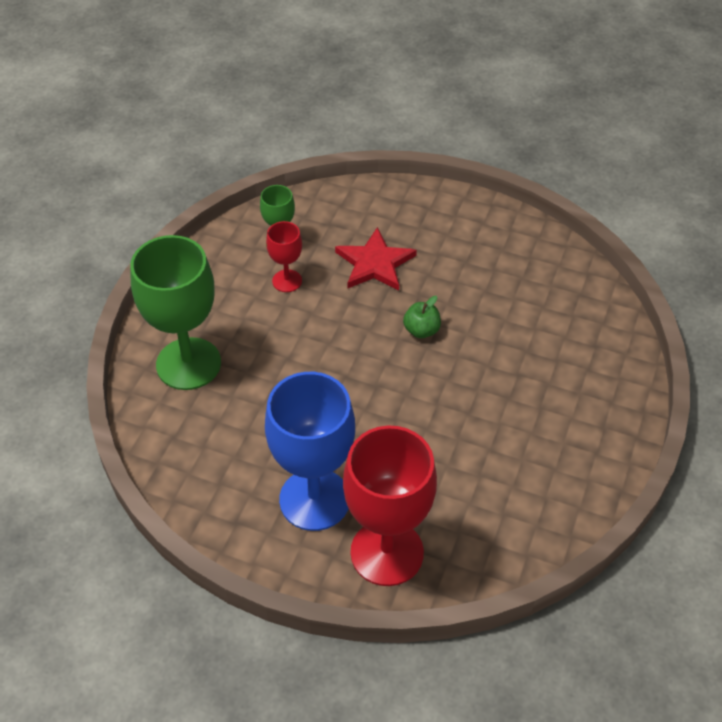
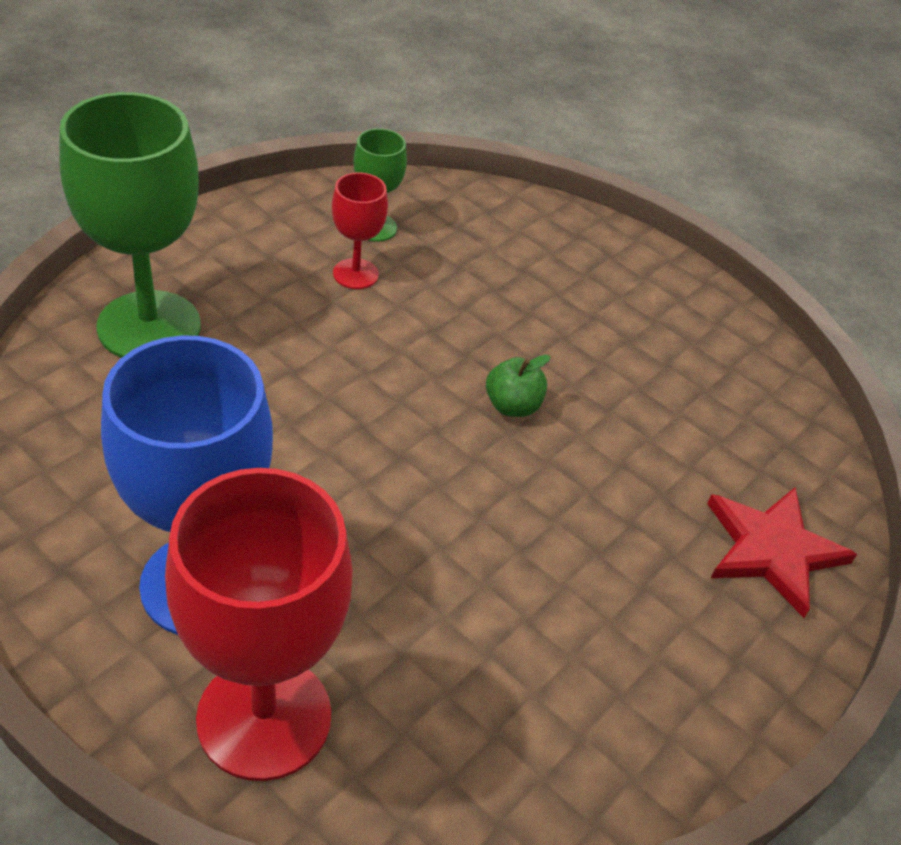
camera: 15 degrees right, 5 degrees down
red star [335,227,417,291] -> red star moved to [707,487,857,618]

